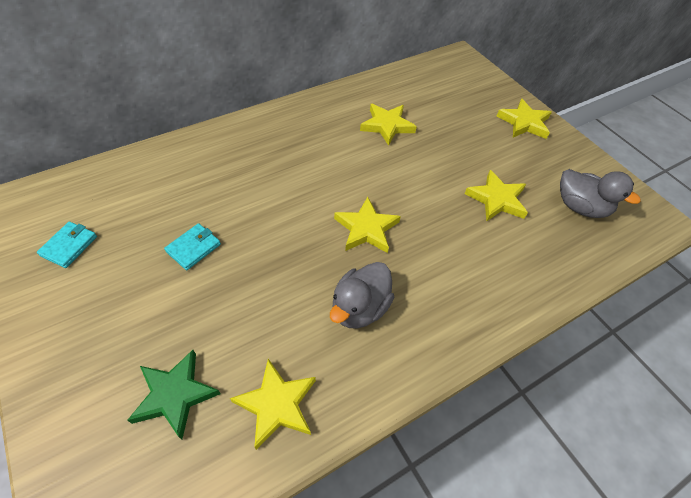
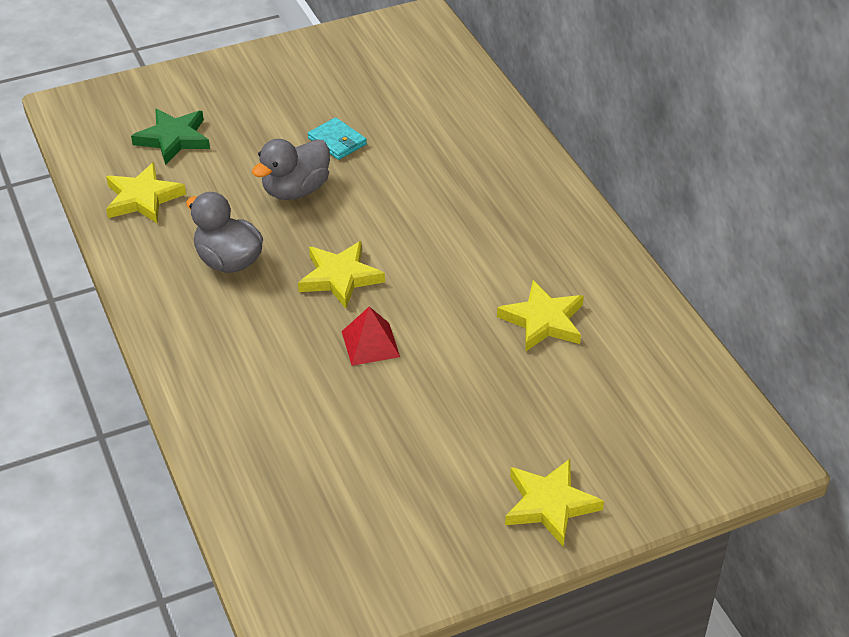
camera: 100 degrees right, 10 degrees down
turquoise wallet [37,222,97,268] -> none
yellow star [465,170,528,222] -> none
grey duck [560,169,641,218] -> grey duck moved to [252,139,330,200]
none -> red pyramid [342,307,400,366]

